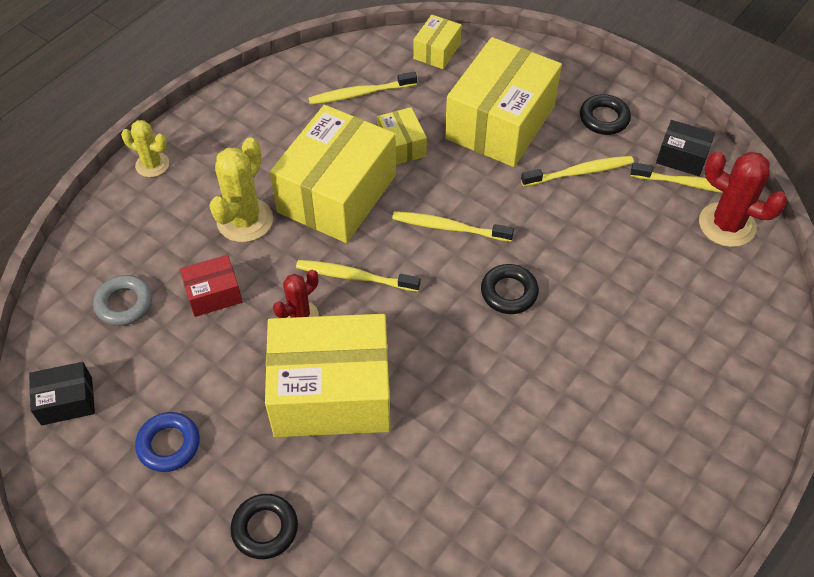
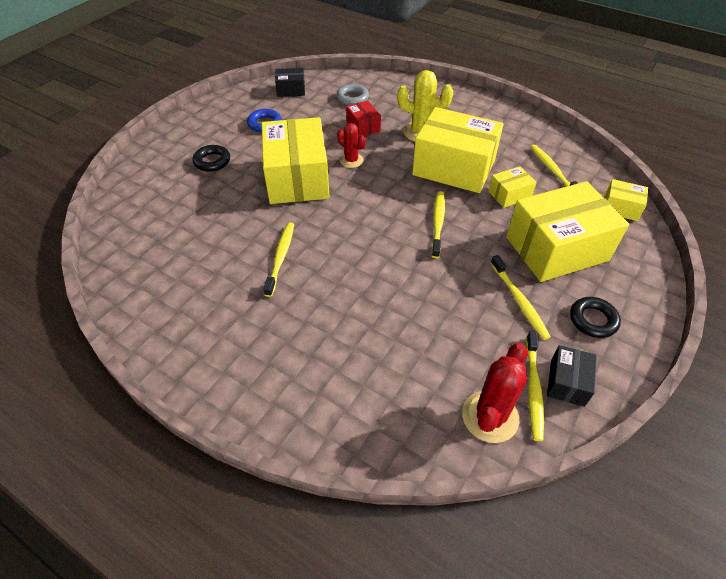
camera: 85 degrees right, 5 degrees down
black box [29,362,95,425] -> black box turned 75 degrees counterclockwise [275,68,305,97]
yellow cactus [121,120,169,177] -> none
yellow toothbrush [296,260,420,292] -> yellow toothbrush moved to [263,222,294,297]
yellow box [445,37,562,167] -> yellow box turned 45 degrees counterclockwise [506,181,629,282]
black ring [481,264,539,314] -> none

